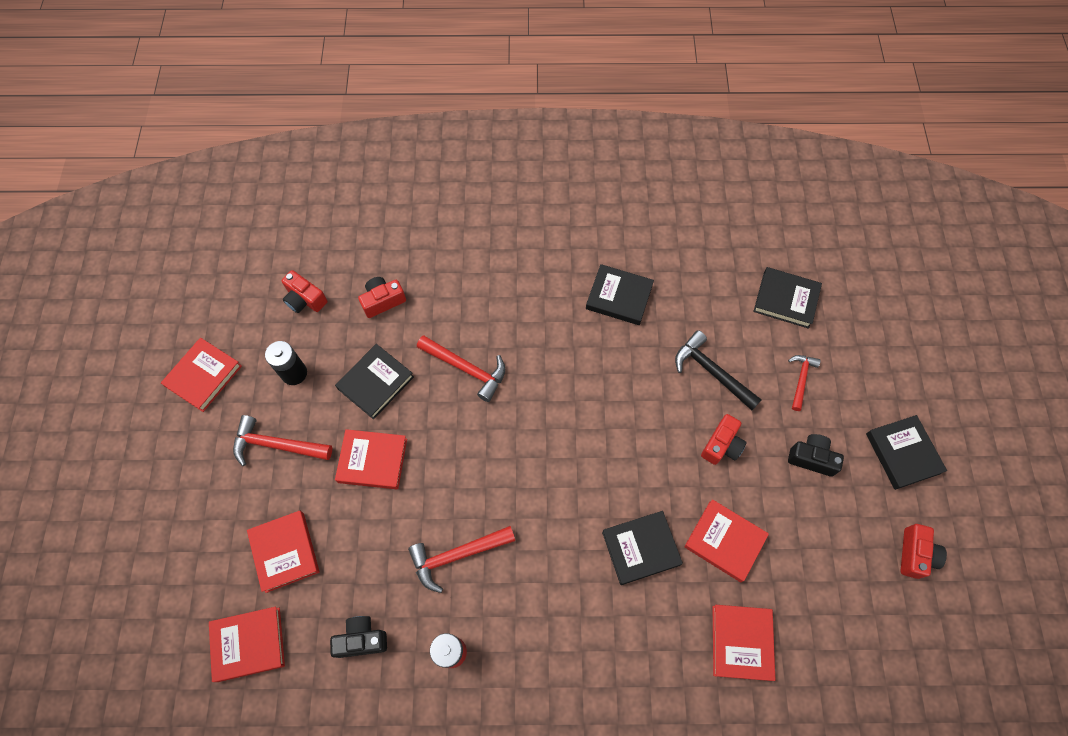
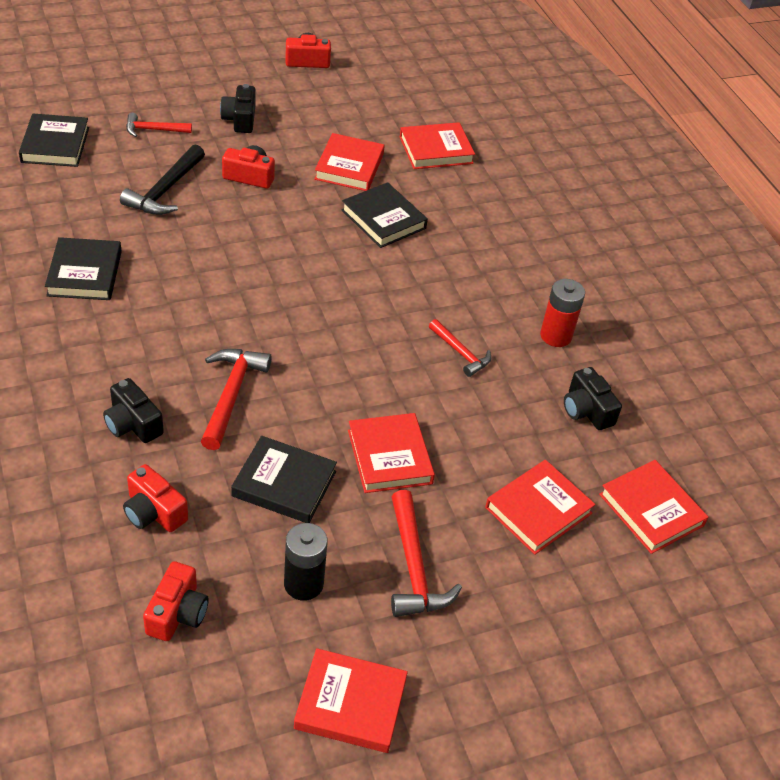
camera: 115 degrees left, 20 degrees down
red hammer [408,526,515,593] -> red hammer [429,319,491,377], size x0.63
black book [866,415,947,490] -> none
none -> black camera [103,378,164,443]

